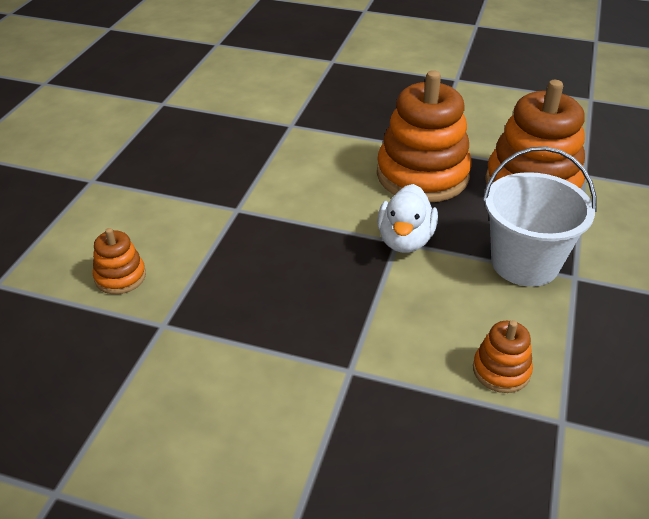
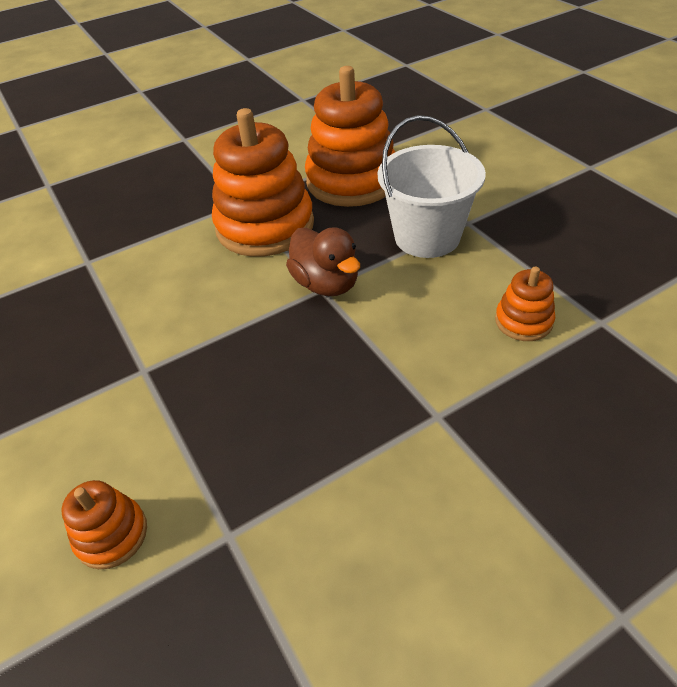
camera: 45 degrees left, 5 degrees up
white duck [377,184,438,253] -> brown duck [286,227,360,296]

